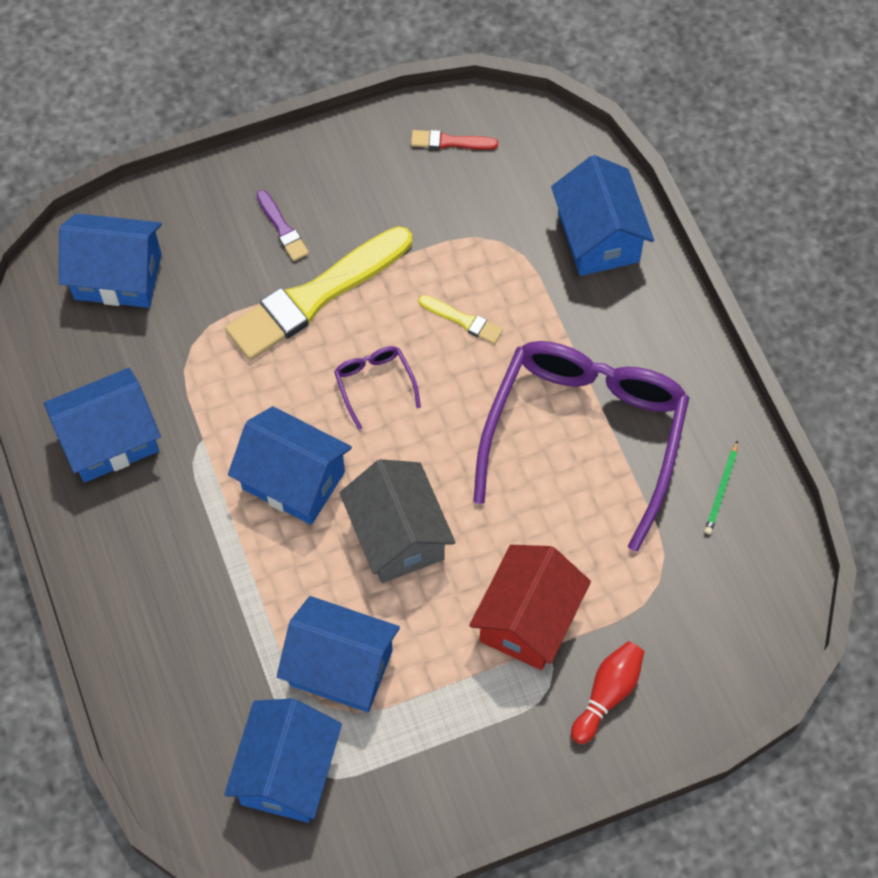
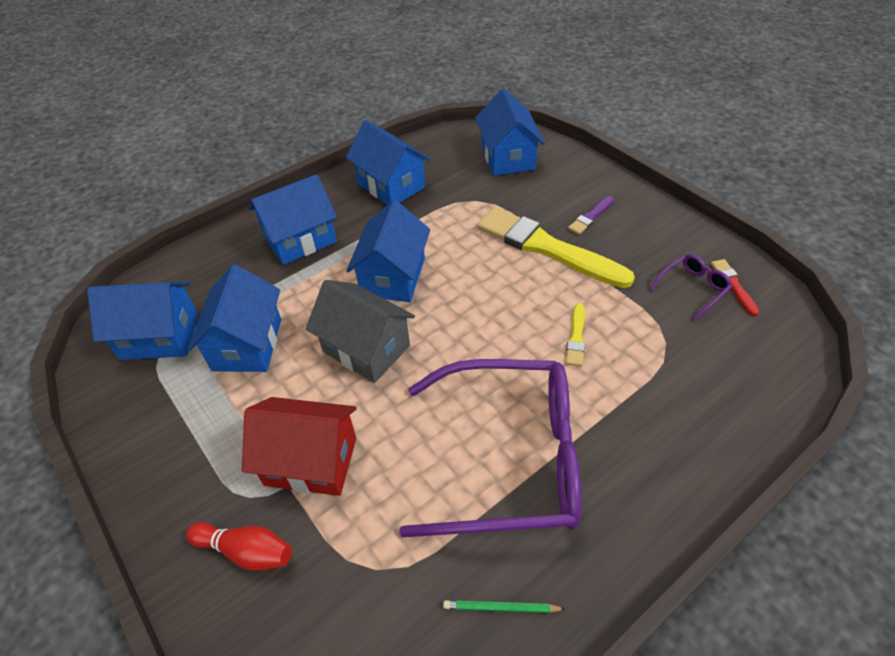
camera: 75 degrees right, 15 degrees down
purple glasses [334,346,421,430] -> purple glasses moved to [651,254,732,320]
grey house [340,459,456,583] -> grey house turned 75 degrees clockwise [306,280,415,383]
blue house [551,155,654,276] -> blue house moved to [249,174,337,265]

